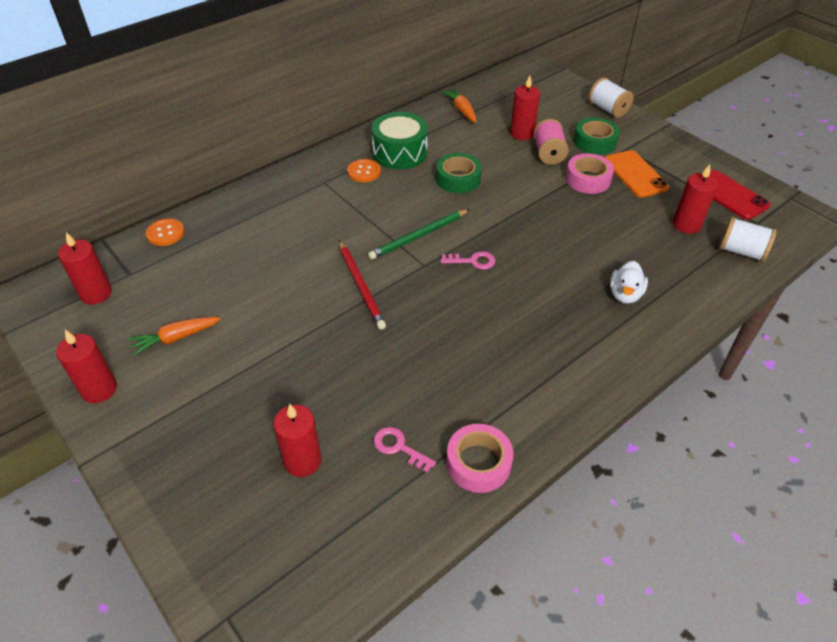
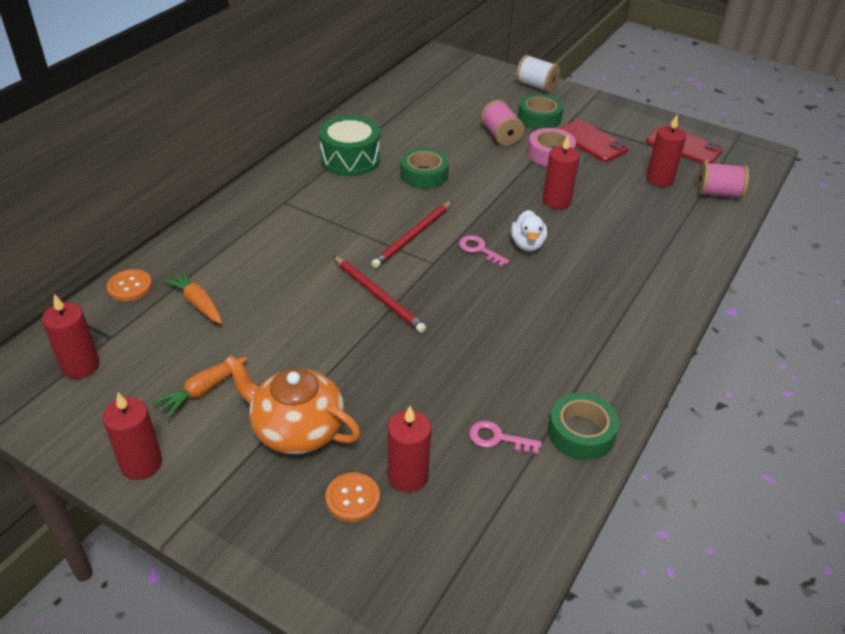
camera: 20 degrees left, 5 degrees down
orange button [347,159,381,182] -> orange button moved to [325,473,380,522]
green pencil [368,209,470,260] -> red pencil [371,201,452,268]
orange carrot [441,88,477,123] -> orange carrot moved to [162,269,222,324]
pink key [441,251,495,270] -> pink key turned 120 degrees counterclockwise [459,235,509,267]
pink tape [446,424,514,493] -> green tape [548,393,619,460]
red candle [510,75,540,140] -> red candle moved to [543,135,580,209]
orange phone [604,150,669,198] -> red phone [558,120,629,162]
white duck [610,261,648,304] -> white duck moved to [511,210,547,252]
white spool [719,217,777,262] -> pink spool [697,162,749,199]
none -> orange teapot [223,355,361,454]

